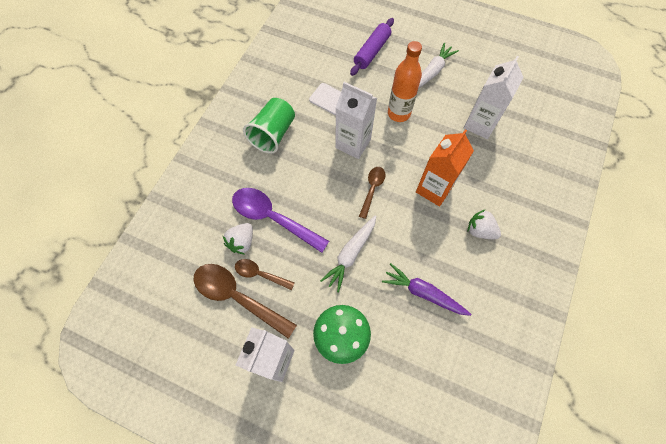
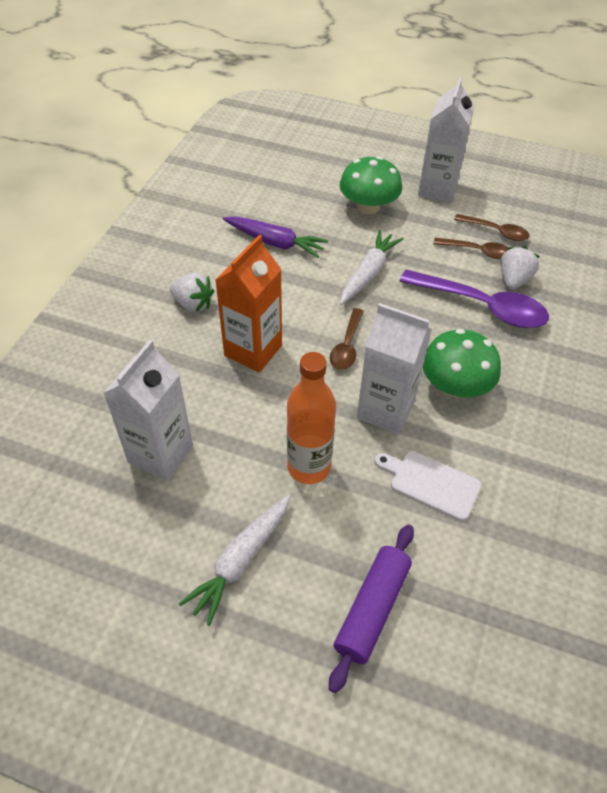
camera: 175 degrees right, 15 degrees down
brown spoon [194,264,297,339] -> brown spoon [454,214,529,241], size x0.55
green cup [243,98,295,154] -> none
none -> green mushroom [423,329,501,397]

